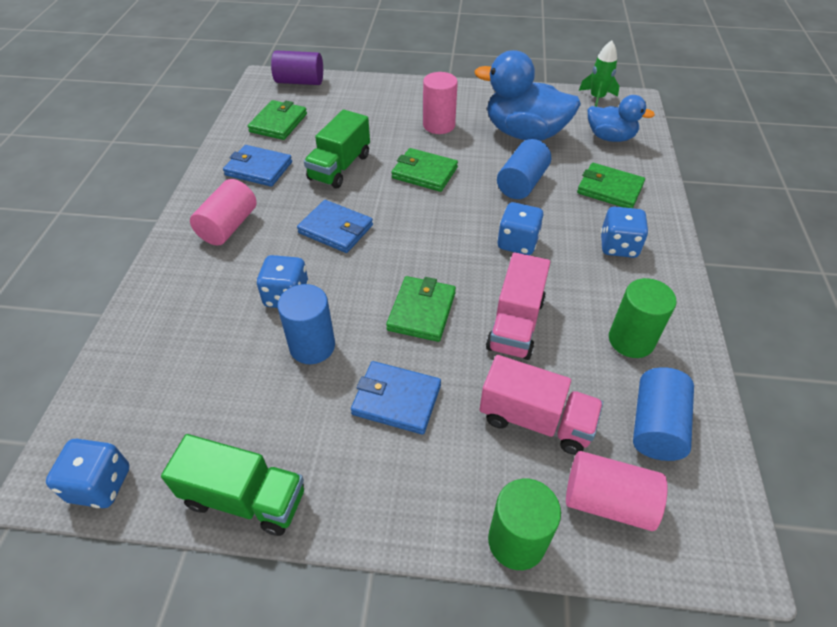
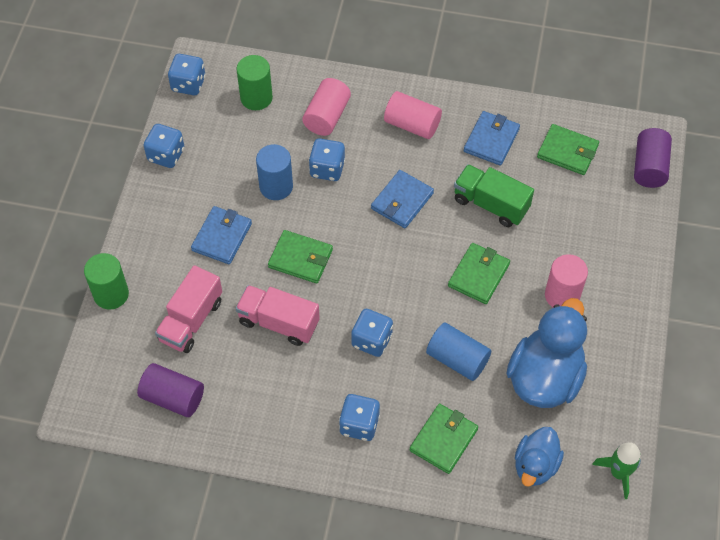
camera: 95 degrees right, 10 degrees up
green truck [161,434,304,536] -> blue dice [144,124,184,168]
pink cylinder [566,451,668,531] -> pink cylinder moved to [302,78,351,136]
green cylinder [609,278,676,358] -> green cylinder moved to [236,55,273,110]
blue cylinder [633,367,694,461] -> purple cylinder [137,363,204,417]

